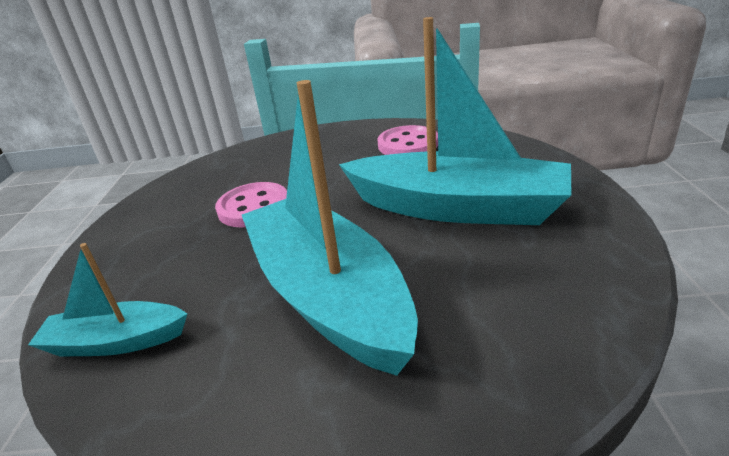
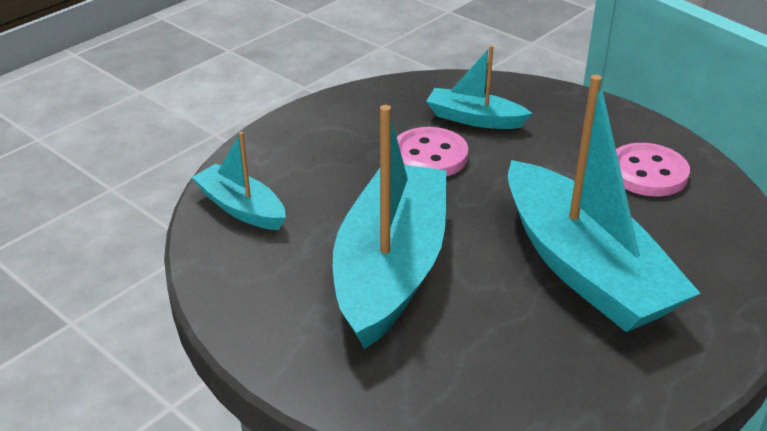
camera: 40 degrees right, 5 degrees up
none -> turquoise boat [426,45,532,129]

